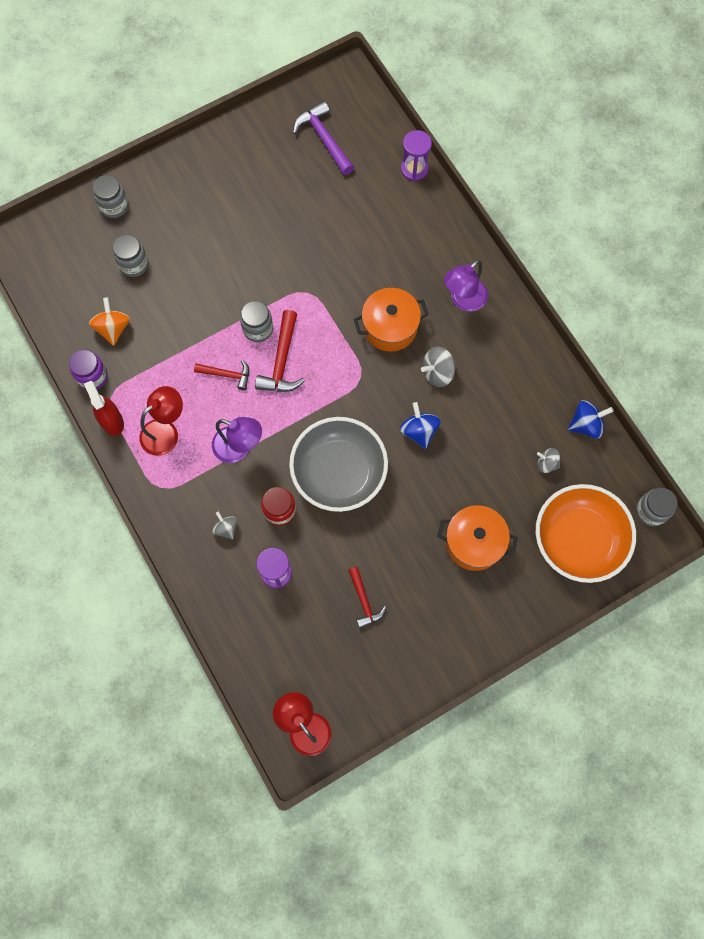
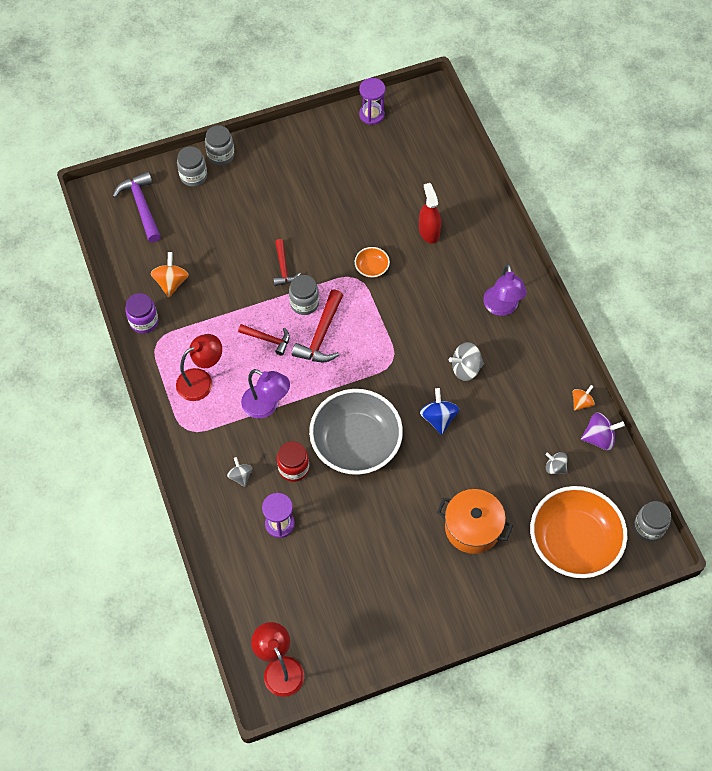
camera: 10 degrees right, 10 degrees down
red spray bottle [84,381,124,436] -> red spray bottle moved to [419,183,441,244]
grey jar [113,235,149,277] -> grey jar moved to [205,125,235,165]
purple hammer [293,101,354,175] -> purple hammer moved to [112,172,161,243]
red hammer [348,567,386,628] -> red hammer moved to [273,239,301,286]
orange pot [354,288,429,352] -> none
purple hourglass [401,130,432,181] -> purple hourglass moved to [359,78,385,125]
purple lamp [444,260,488,312] -> purple lamp turned 60 degrees counterclockwise [483,264,527,316]
blue spinning top [568,400,614,438] -> purple spinning top [581,412,625,450]
none -> orange bowl [355,247,390,278]
none -> orange spinning top [572,385,595,411]

